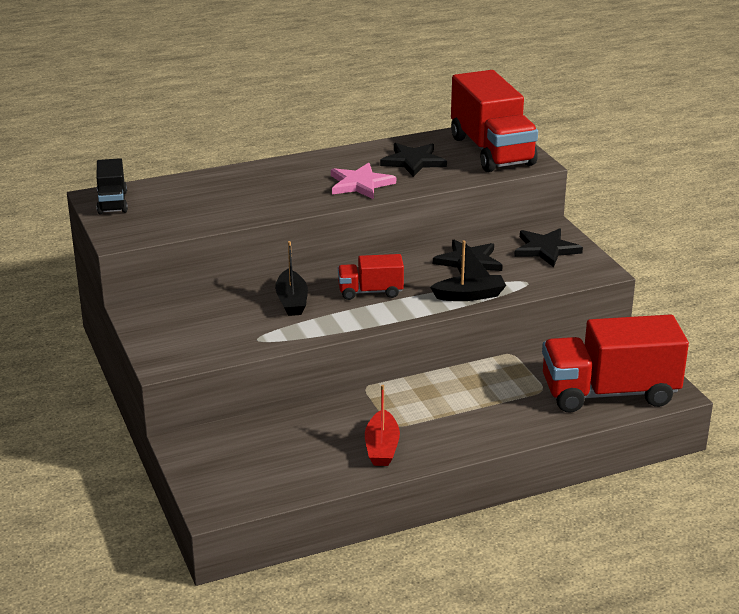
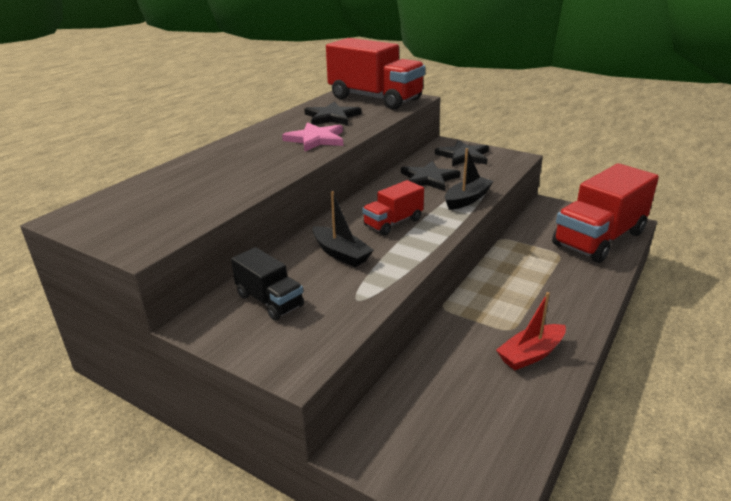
camera: 35 degrees left, 0 degrees up
black truck [97,158,128,214] -> black truck moved to [231,247,304,321]
red boat [365,385,400,466] -> red boat turned 90 degrees clockwise [496,292,566,370]

